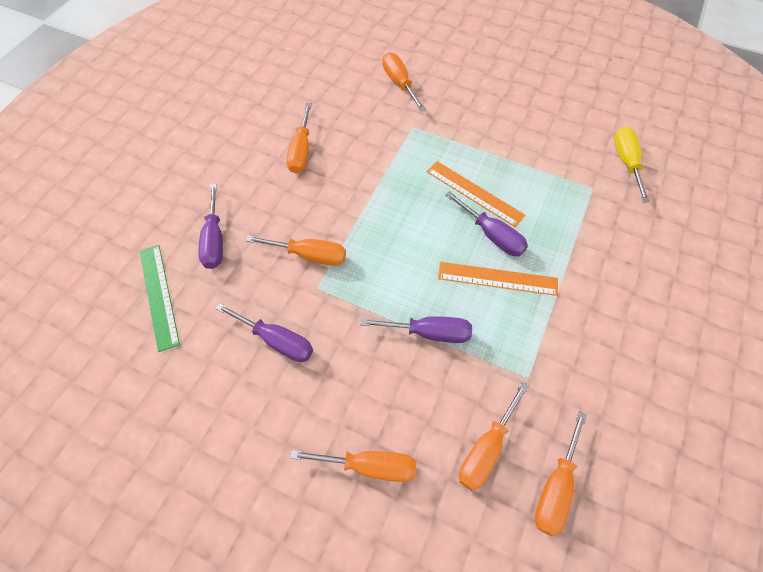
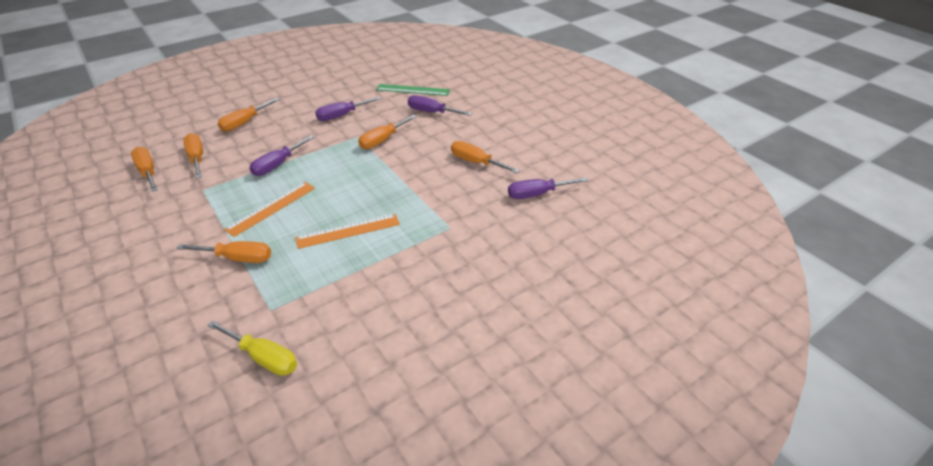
camera: 120 degrees right, 20 degrees down
orange screwdriver [382,52,425,111] -> orange screwdriver moved to [177,241,271,263]
purple screwdriver [445,191,528,256] -> purple screwdriver moved to [508,177,588,199]

